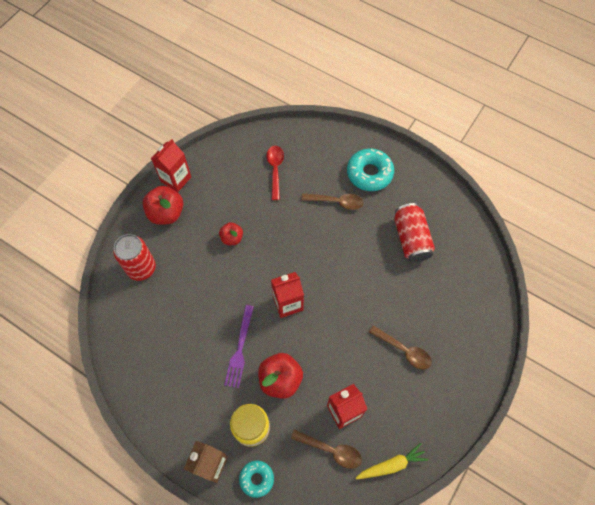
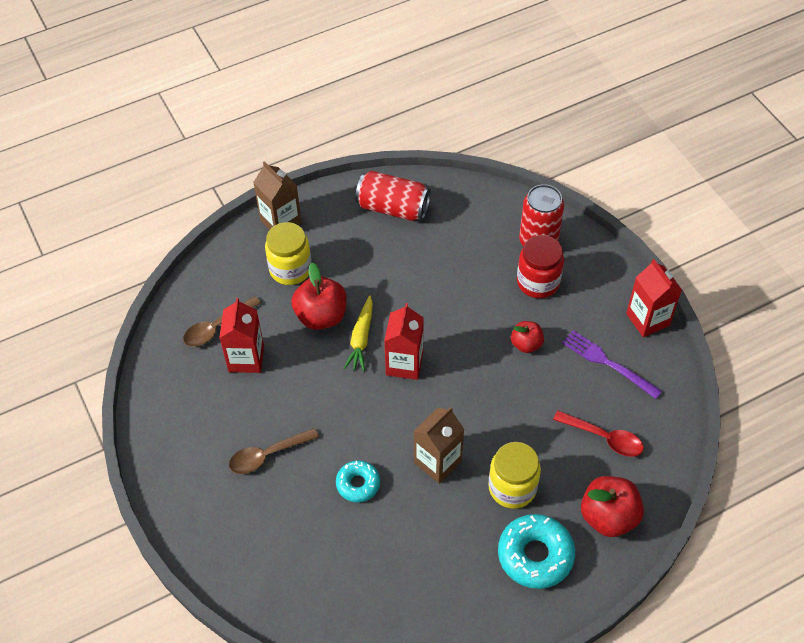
camera: 120 degrees right, 10 degrees down
red apple [143,186,183,225] -> red apple moved to [581,476,644,537]
purple fork [224,305,254,388] -> purple fork moved to [562,330,662,399]
turquoise donut [239,461,274,498] -> turquoise donut moved to [336,460,380,502]
brown spoon [301,193,364,210] -> yellow jar [488,442,541,509]
yellow carrot [356,443,428,479] -> yellow carrot moved to [344,295,373,372]
red can [394,203,435,262] -> red can moved to [356,171,431,221]
none -> brown carton [414,407,464,484]
none -> red jar [517,235,564,298]

